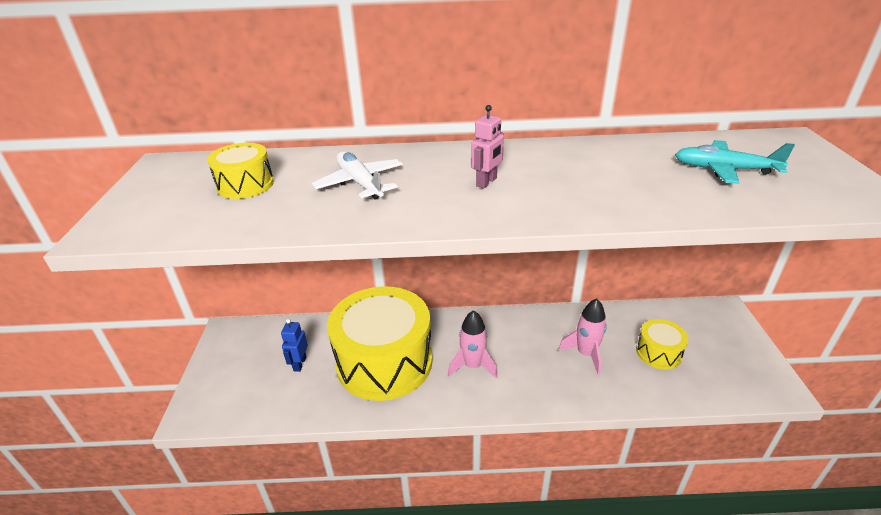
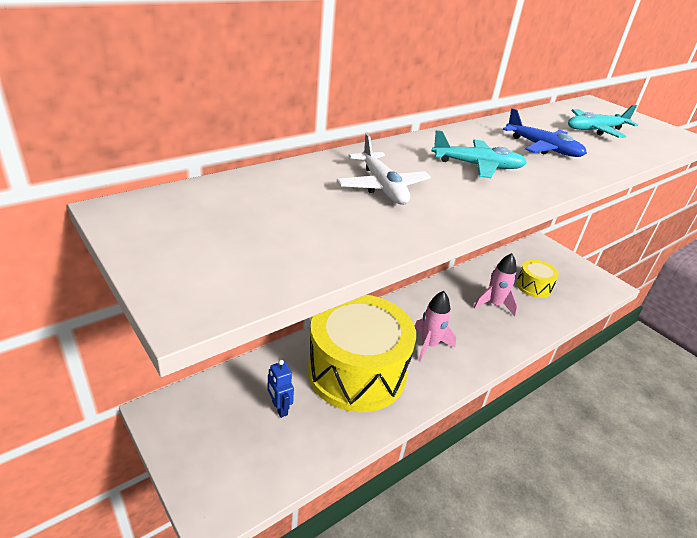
camera: 40 degrees left, 0 degrees up
yellow drum [207,143,274,199] -> none
white plane [311,151,403,199] -> white plane turned 135 degrees counterclockwise [337,134,431,205]
pink robot [471,105,504,189] -> turquoise plane [432,130,527,178]
none -> blue plane [503,108,587,157]

